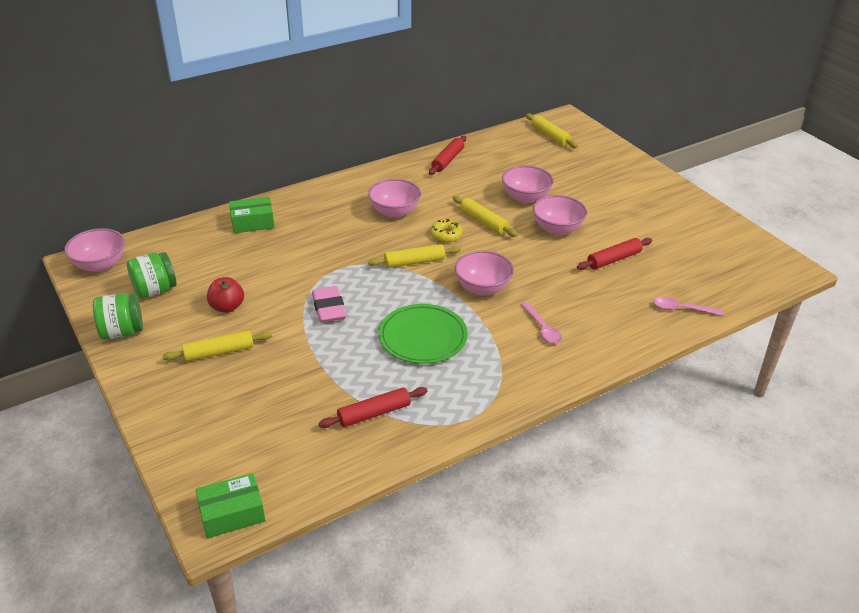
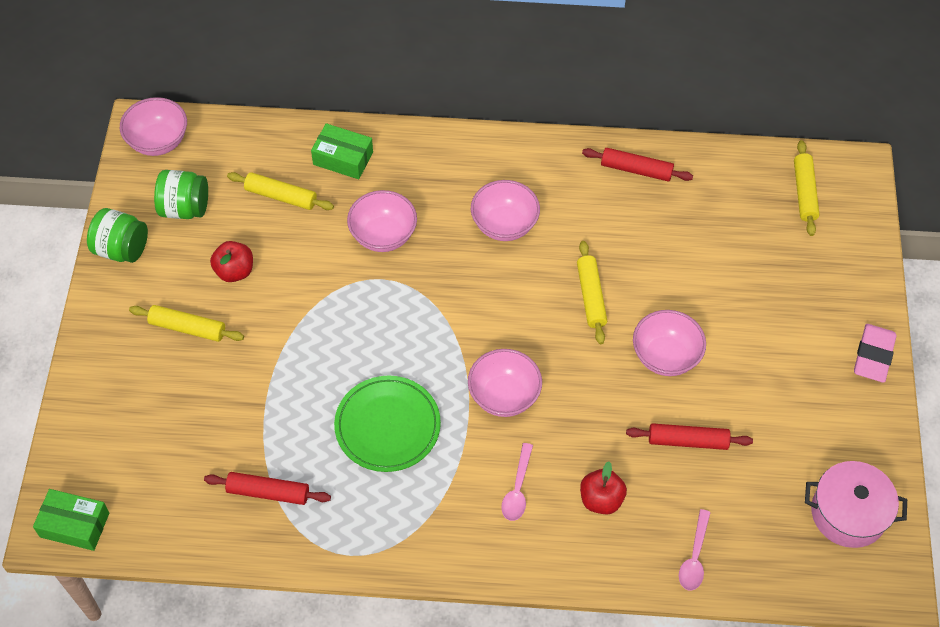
camera: 35 degrees right, 20 degrees up
pink eraser [312,286,346,322] -> pink eraser moved to [854,324,897,383]
yellow rolling pin [368,244,461,268] -> yellow rolling pin moved to [227,172,334,210]
red rolling pin [429,136,466,175] -> red rolling pin turned 45 degrees clockwise [582,148,693,181]
yellow donut [430,219,462,242] -> none
pink bowl [502,165,553,204] -> pink bowl moved to [347,190,417,252]
pink spoon [653,297,723,316] -> pink spoon turned 120 degrees counterclockwise [679,509,711,591]
none -> red apple [580,462,627,514]
none -> pink pot [805,461,907,548]

